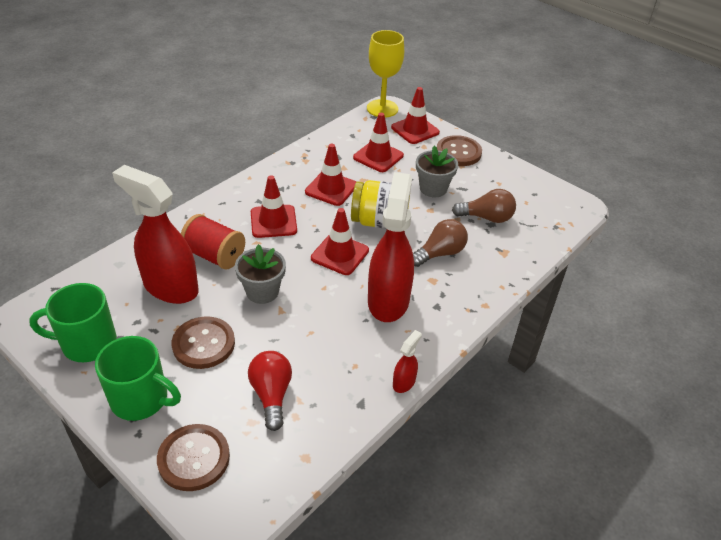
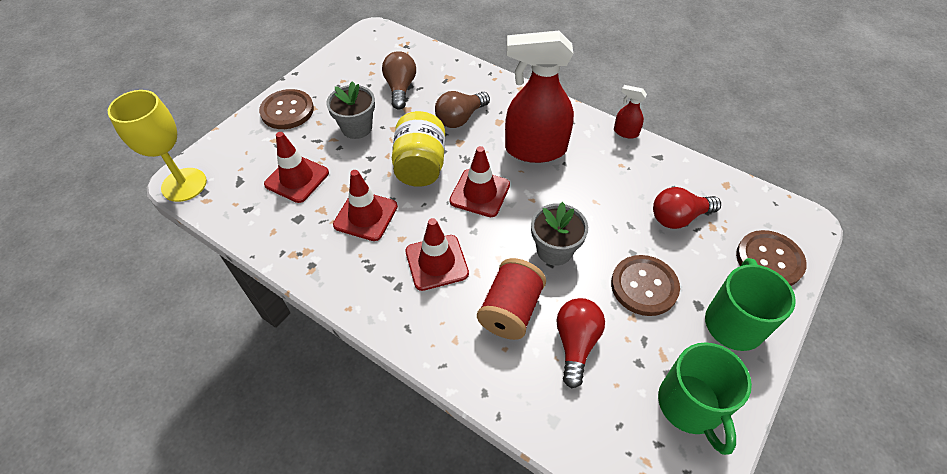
camera: 95 degrees left, 10 degrees up
red spray bottle [112,165,199,304] -> red light bulb [556,298,605,388]
red traffic cone [391,87,440,144] -> none
brown light bulb [413,219,468,267] -> brown light bulb turned 90 degrees counterclockwise [435,91,490,128]

